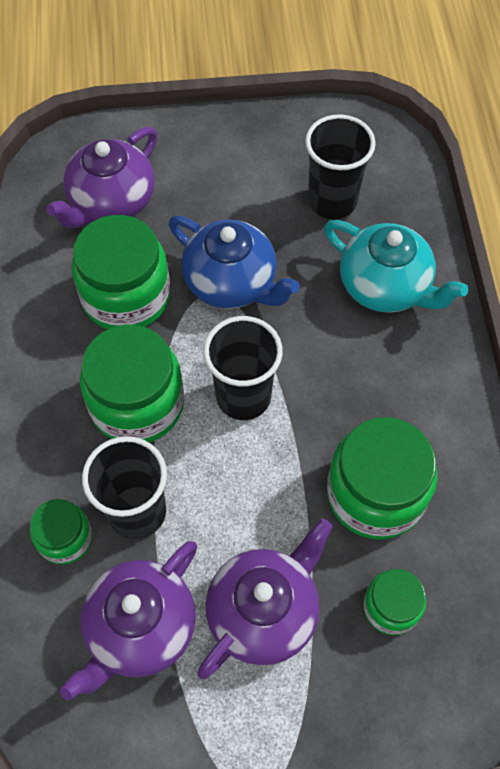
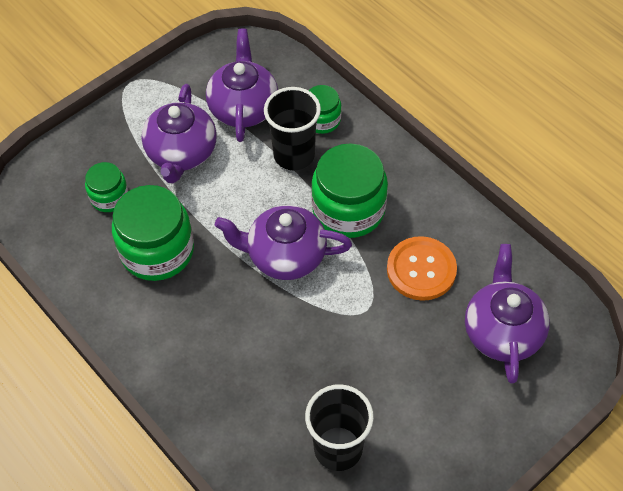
camera: 145 degrees right, 5 degrees down
green jar [72,215,171,329] -> orange button [387,236,457,301]
blue teapot [169,216,300,309] -> none
black cup [203,316,283,420] -> purple teapot [215,205,352,280]
turquoise teapot [324,220,468,313] -> none

